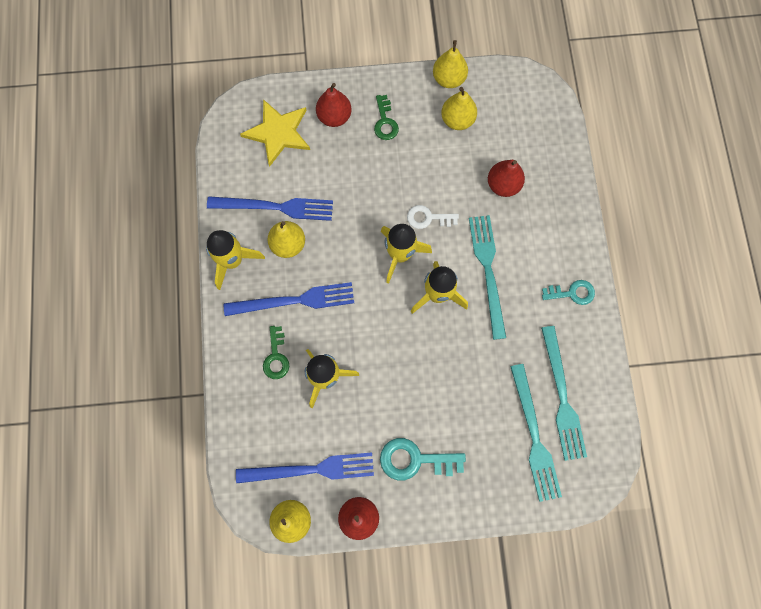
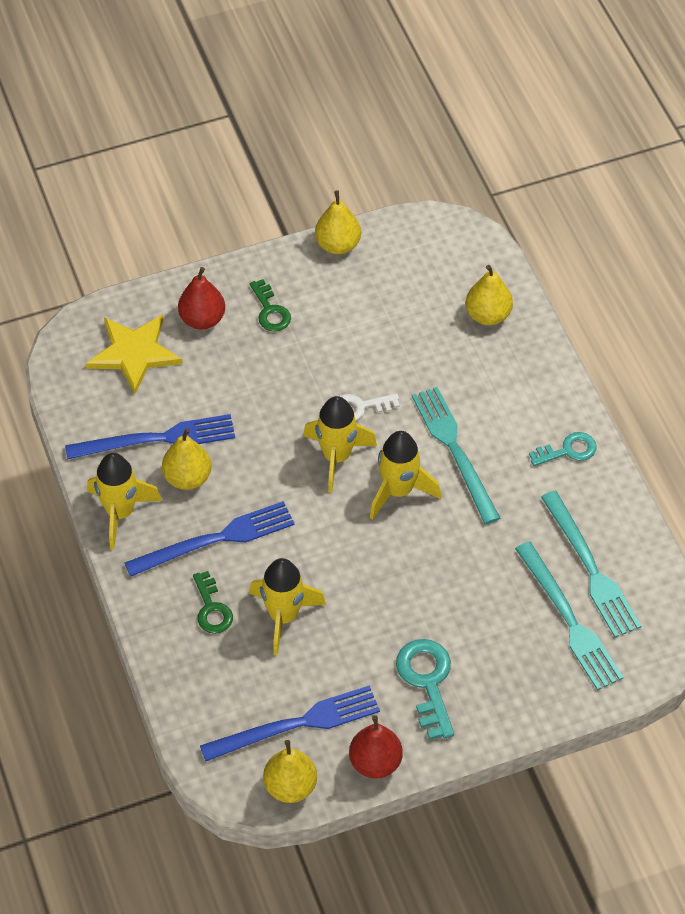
camera: 15 degrees left, 20 degrees down
turquoise key [380,438,466,481] -> turquoise key turned 90 degrees clockwise [396,639,454,740]
yellow pear [441,87,477,130] -> yellow pear moved to [466,265,513,325]
red pear [488,160,525,197] -> none

